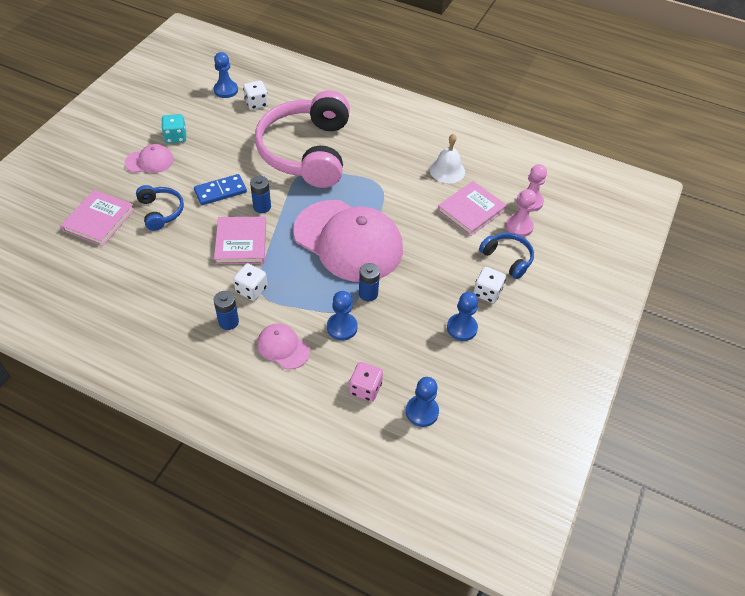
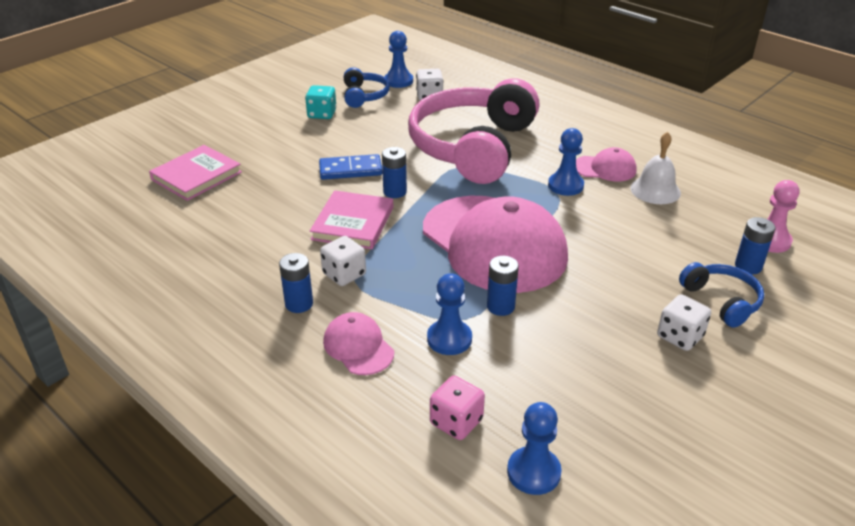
camera: 20 degrees right, 15 degrees down
pink cap [125,144,174,173] -> pink cap moved to [576,147,637,181]
blue headphones [136,185,184,231] -> blue headphones moved to [344,67,390,108]
pink book [437,181,507,236] -> none
blue pawn [447,292,478,341] -> blue pawn moved to [548,128,584,196]
pink pawn [506,189,537,237] -> blue battery [735,217,776,274]

